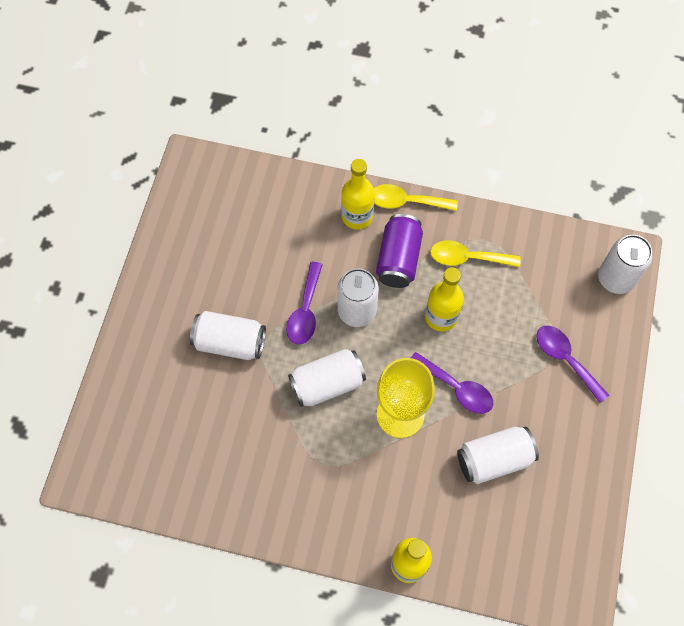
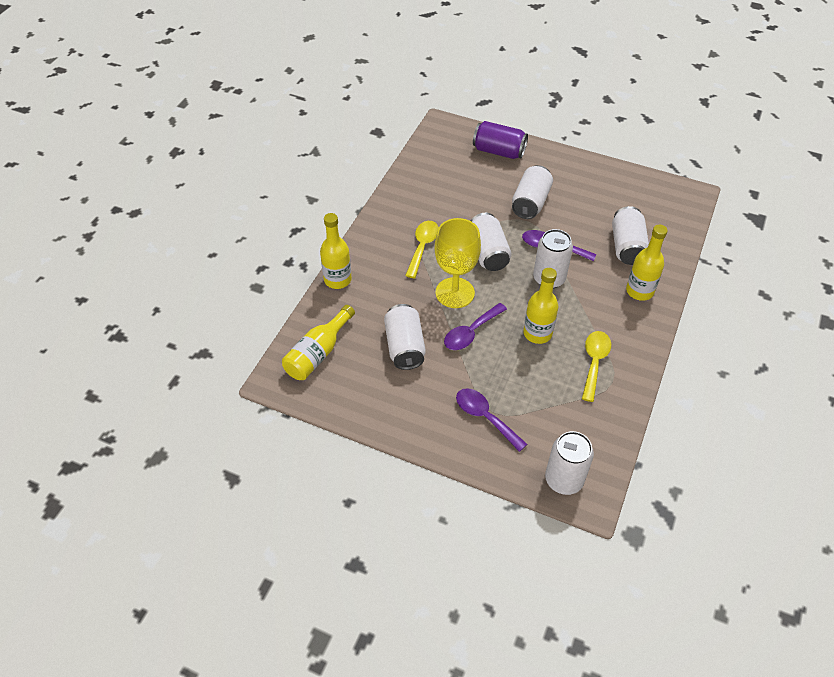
camera: 100 degrees right, 15 degrees down
yellow spoon [374,184,458,211] -> yellow spoon moved to [405,221,439,278]
purple can [376,214,423,288] -> purple can moved to [473,121,528,159]
purple spoon [536,326,609,403] -> purple spoon turned 105 degrees counterclockwise [456,388,527,452]
none -> yellow bottle [282,305,355,380]
none -> white can [612,206,649,265]

